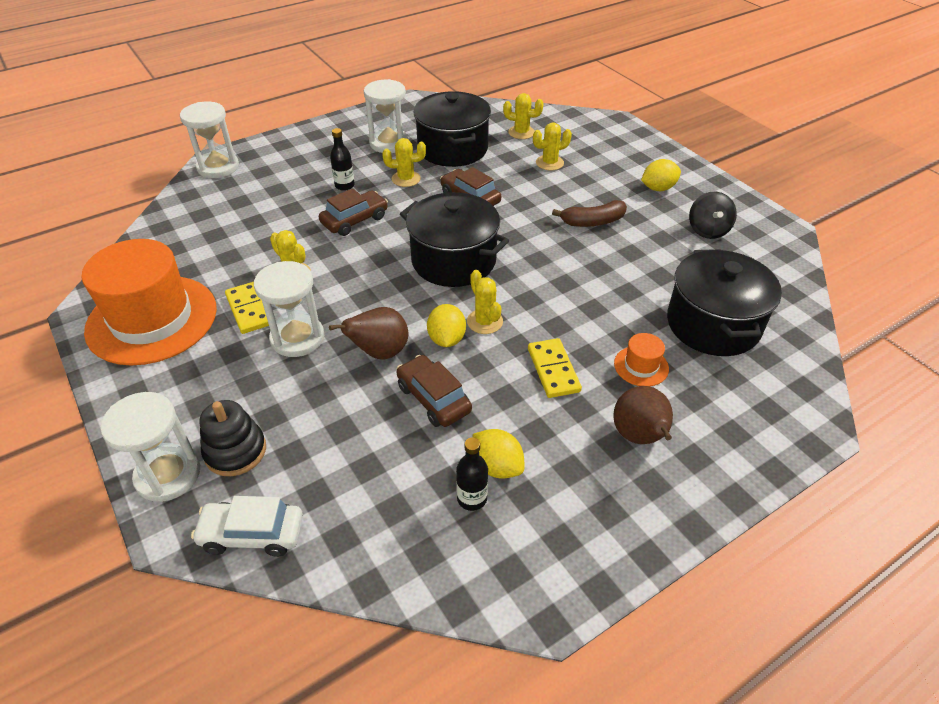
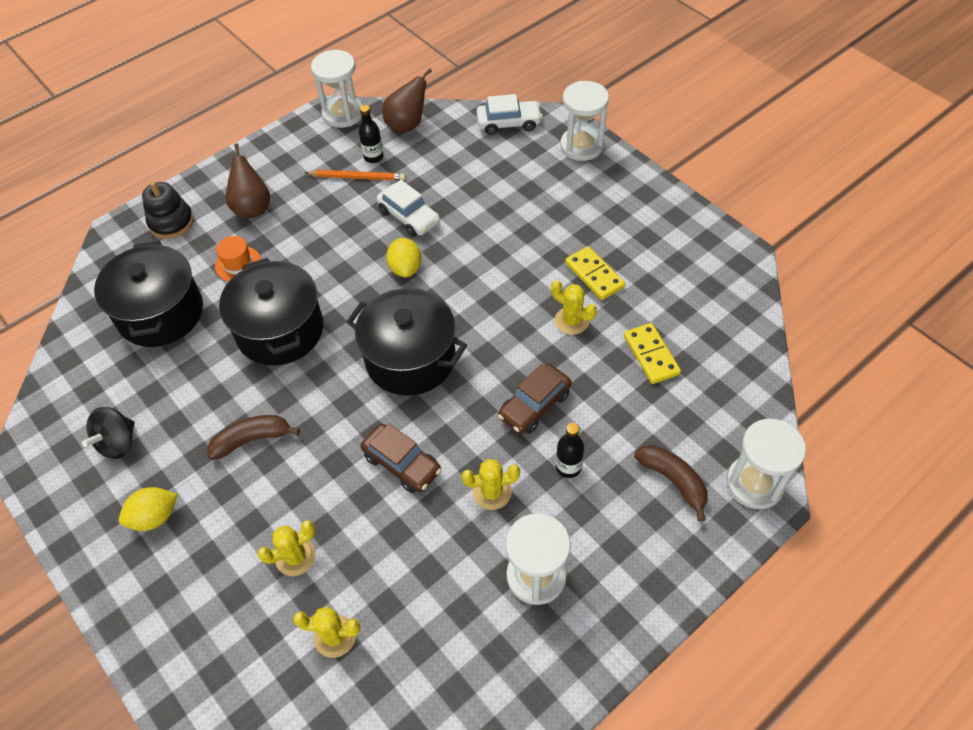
camera: 175 degrees right, 10 degrees up
orange hat [82,239,217,366] -> none
black stacking toy [199,400,266,476] -> black stacking toy moved to [142,181,194,239]
white hourglass [254,261,324,357] -> white hourglass moved to [311,50,362,128]
brown pear [329,307,408,360] -> brown pear moved to [382,68,432,133]
brown car [397,355,472,427] -> white car [377,180,440,237]
black pot [414,91,491,167] -> black pot moved to [219,258,323,366]
yellow cactus [467,270,503,334] -> none
yellow lemon [473,429,525,479] -> orange pencil [305,170,406,181]
yellow domino [528,338,582,398] -> yellow domino moved to [624,323,681,384]
black spinning top [689,192,737,239] -> black spinning top turned 150 degrees counterclockwise [82,407,135,459]
none -> brown banana [634,445,708,522]

